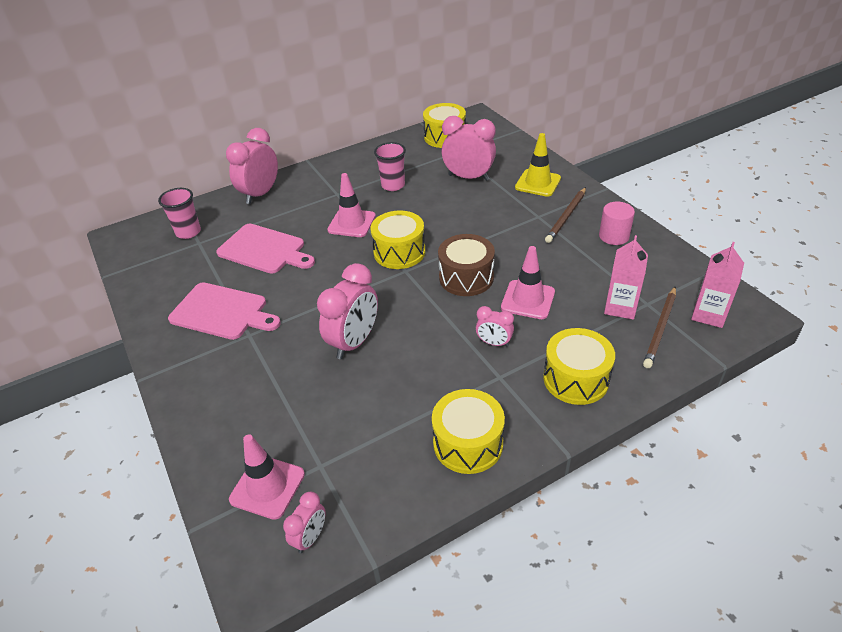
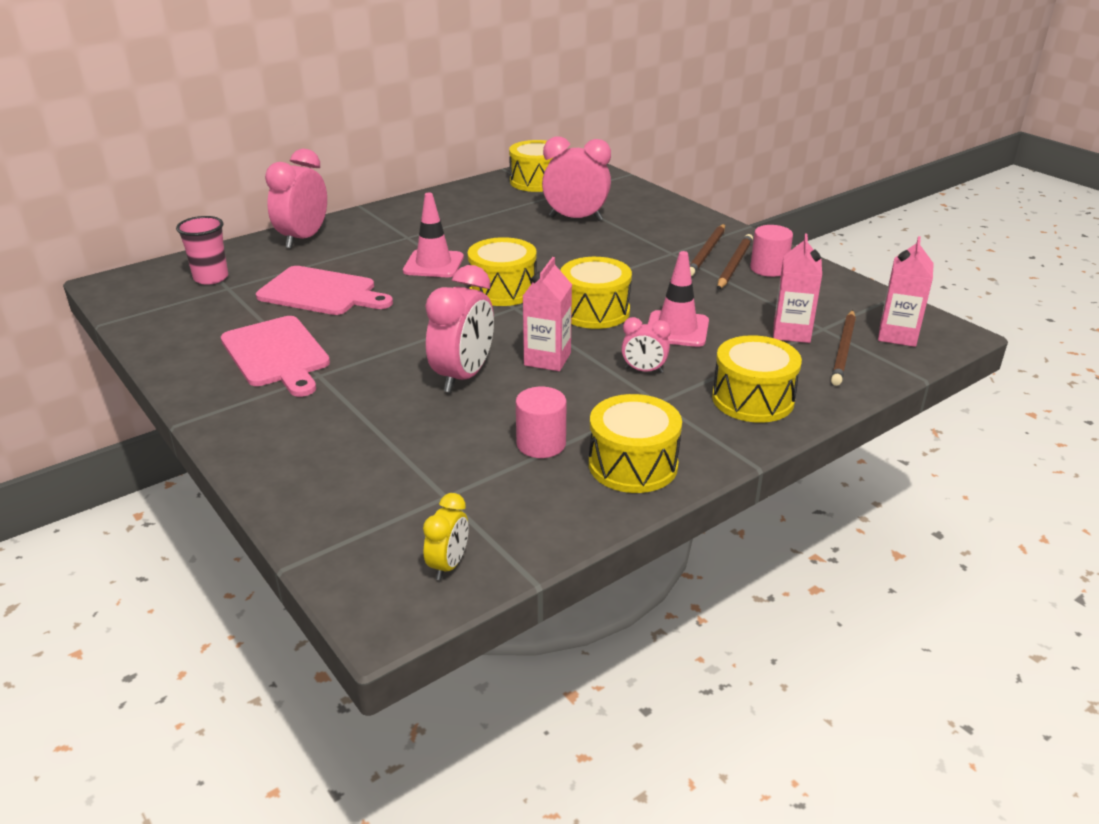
camera: 10 degrees left, 10 degrees down
pink cutting board [168,283,281,340] -> pink cutting board turned 45 degrees clockwise [221,316,330,397]
pink traffic cone [229,434,305,520] -> none
pink clock [283,492,326,553] -> yellow clock [423,493,469,580]
pink cup [374,142,406,191] -> none
brown drum [438,234,495,296] -> yellow drum [560,257,632,329]
yellow traffic cone [515,133,561,197] -> none
none -> pink cylinder [516,387,566,458]
none -> pink carton [523,257,572,371]
none -> brown pencil [717,234,753,290]

